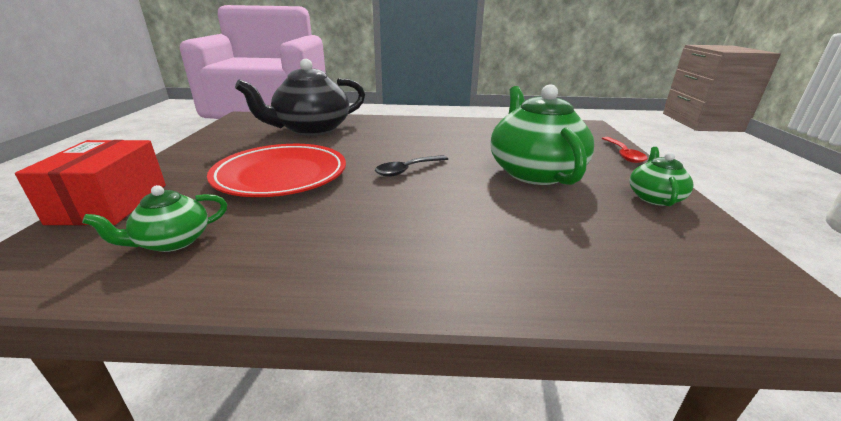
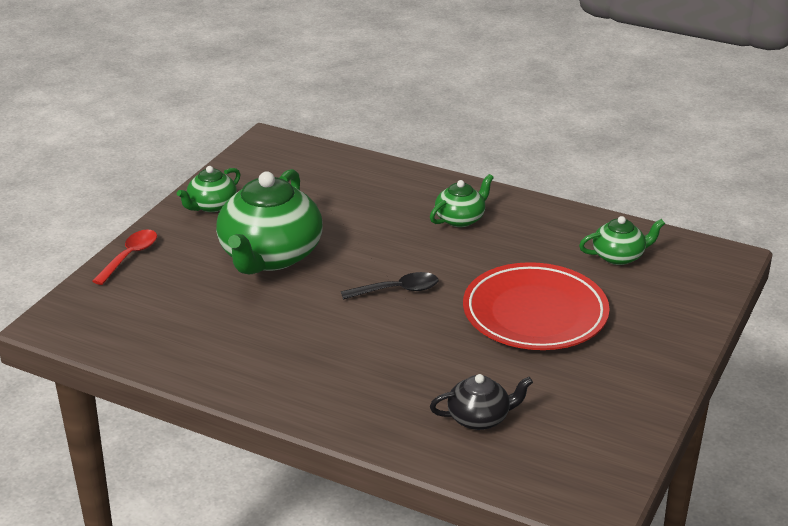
camera: 155 degrees left, 5 degrees up
red box [15,140,166,225] -> none
black teapot [235,59,365,136] -> black teapot [430,374,533,430], size x0.50
none -> green teapot [430,174,494,227]

